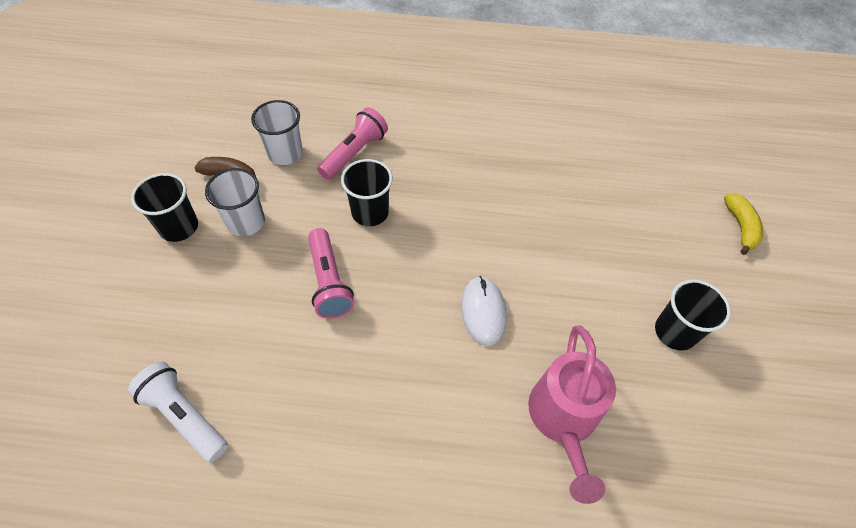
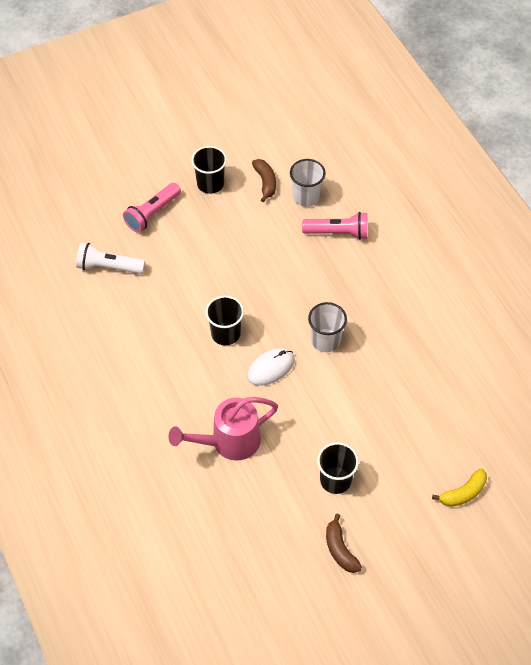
camera: 60 degrees right, 0 degrees up
white flashlight [128,361,228,463] -> white flashlight turned 90 degrees counterclockwise [76,242,145,274]
white cup [205,168,265,236] -> white cup moved to [308,302,347,352]
pink flashlight [308,228,354,319] -> pink flashlight moved to [123,183,181,233]
black cup [341,159,393,226] -> black cup moved to [205,296,244,345]
none -> brown banana [326,514,362,573]

